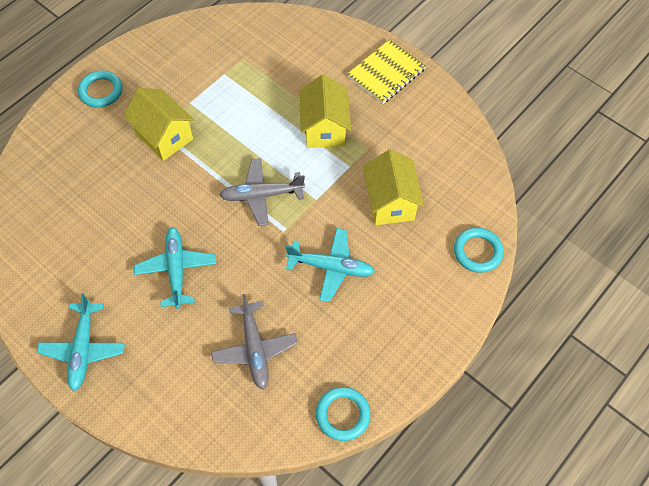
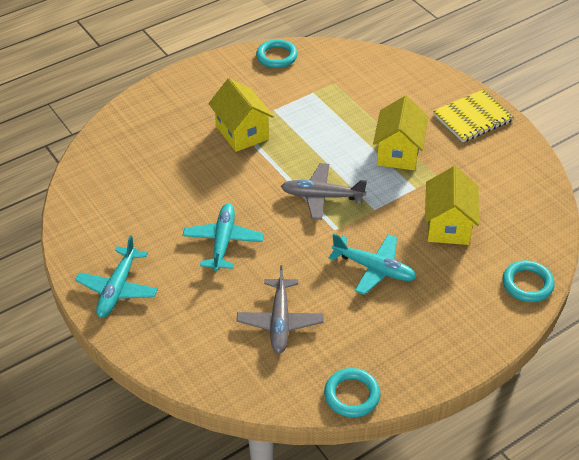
camera: 15 degrees right, 15 degrees down
turquoise ring [78,70,122,108] -> turquoise ring moved to [256,39,297,68]

